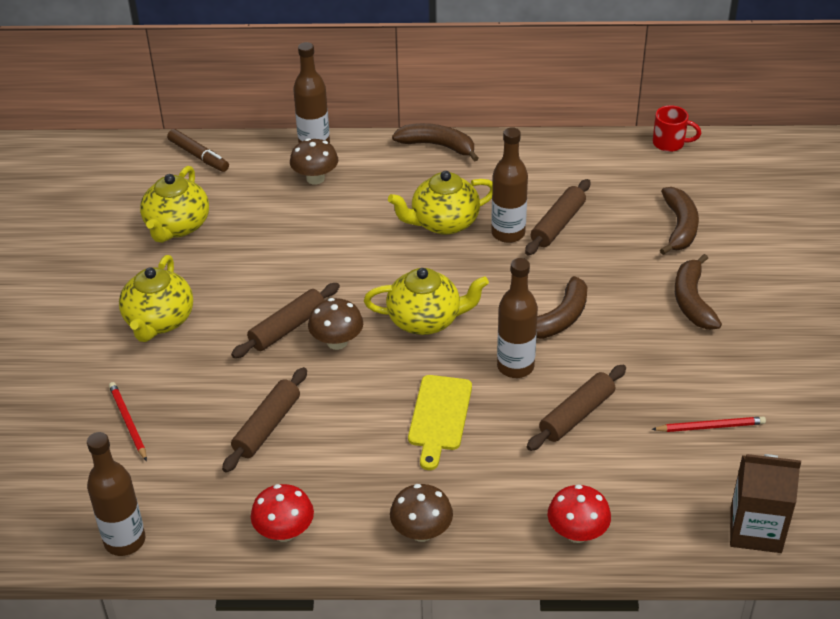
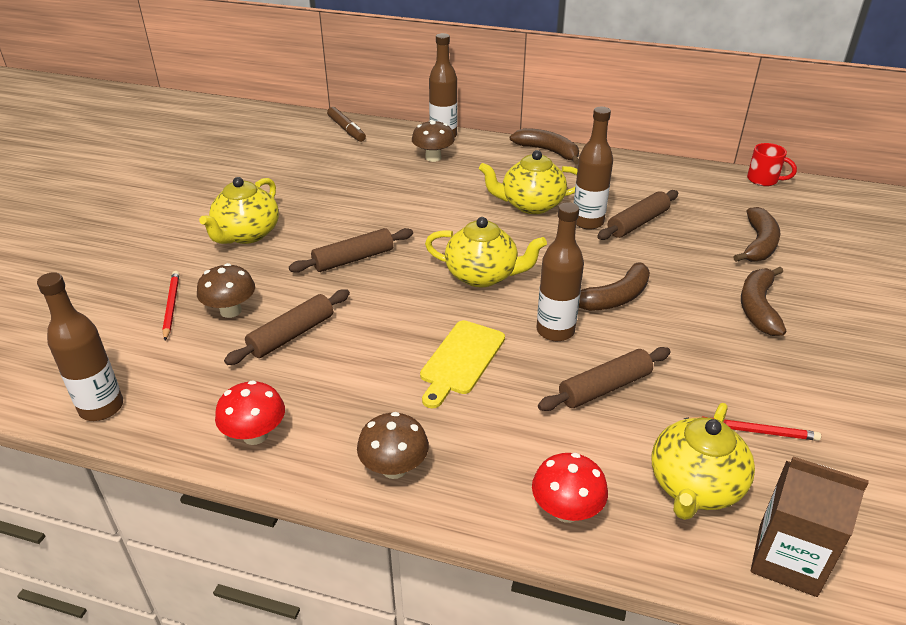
camera: 15 degrees right, 5 degrees down
yellow teapot [140,166,209,243] -> yellow teapot moved to [651,403,755,520]
brown mushroom [308,298,363,350] -> brown mushroom moved to [197,263,255,318]

